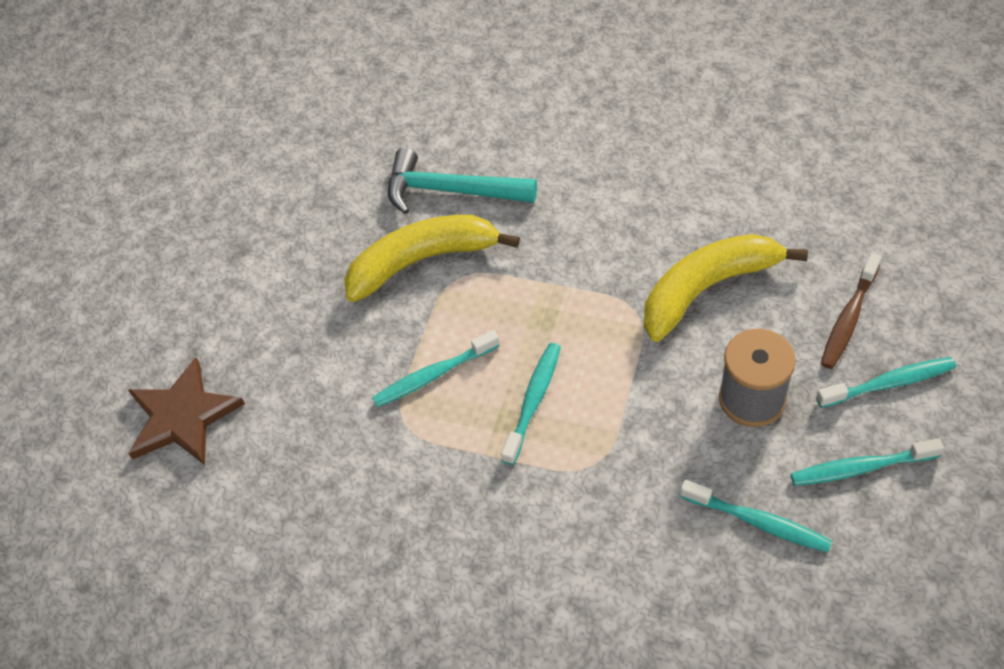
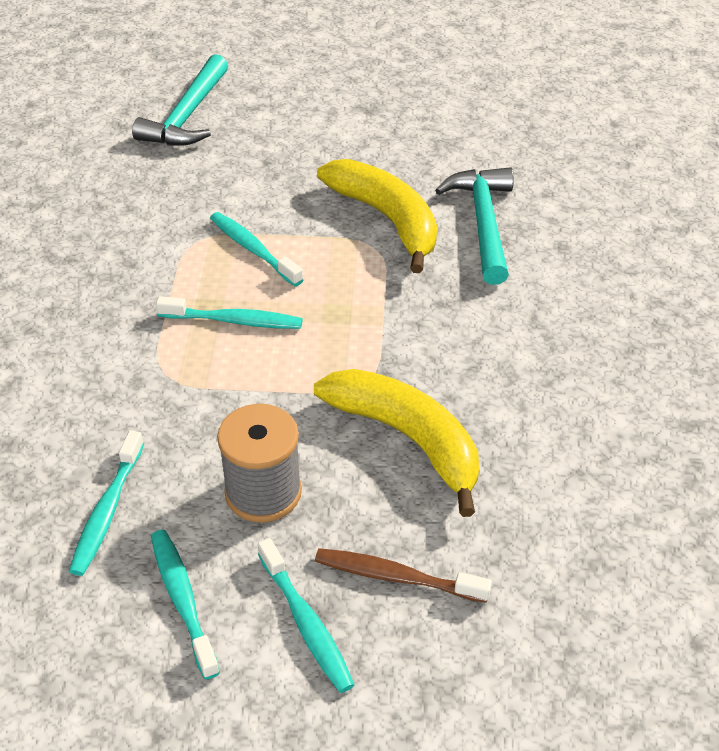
camera: 70 degrees right, 10 degrees down
brown star [128,357,245,465] -> turquoise hammer [132,54,228,146]

